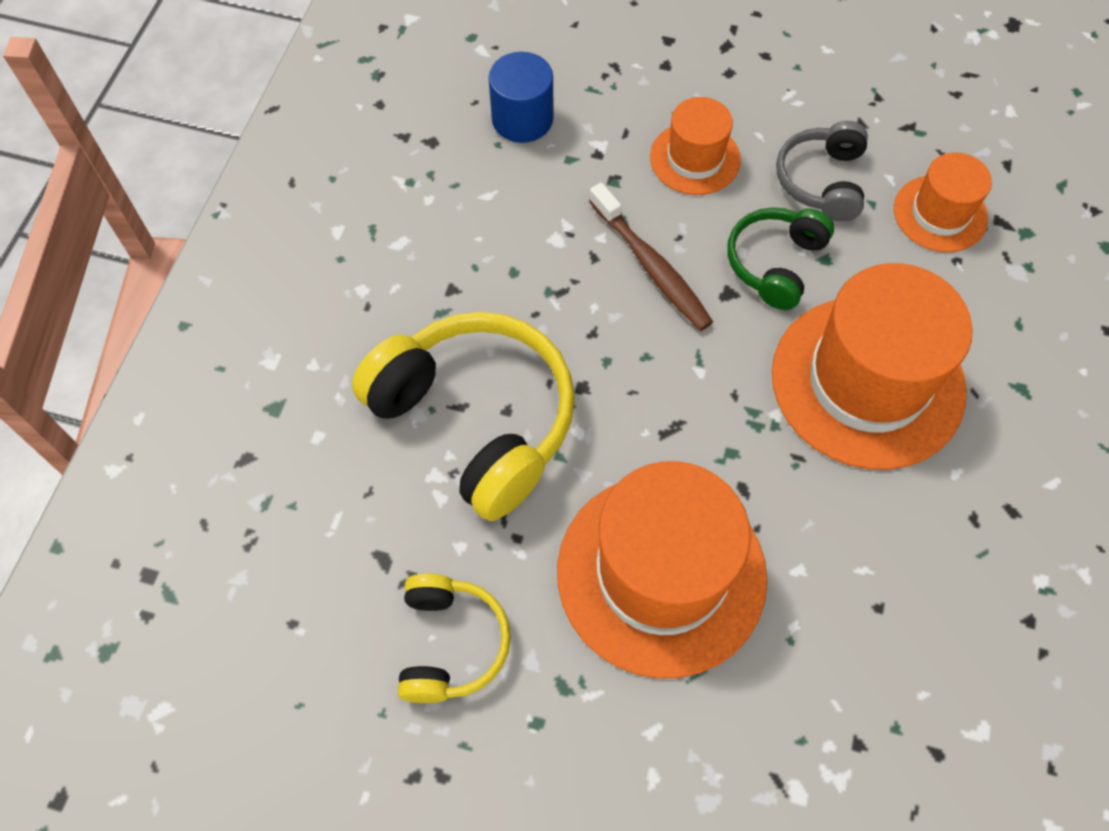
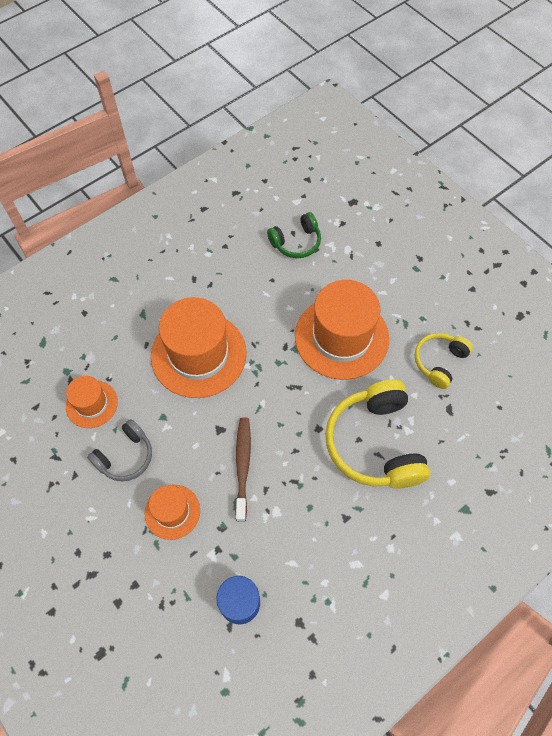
camera: 145 degrees left, 0 degrees up
green headphones [727,207,834,310] -> green headphones moved to [267,212,321,258]

